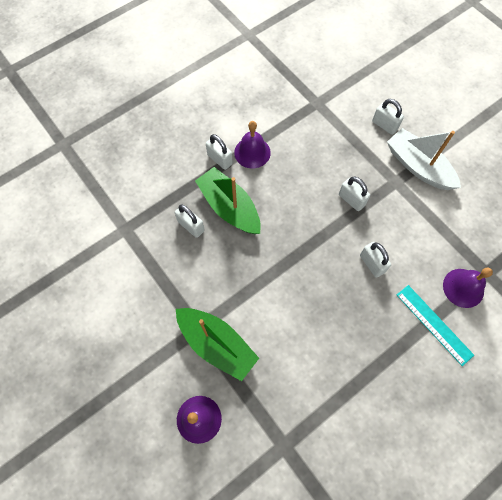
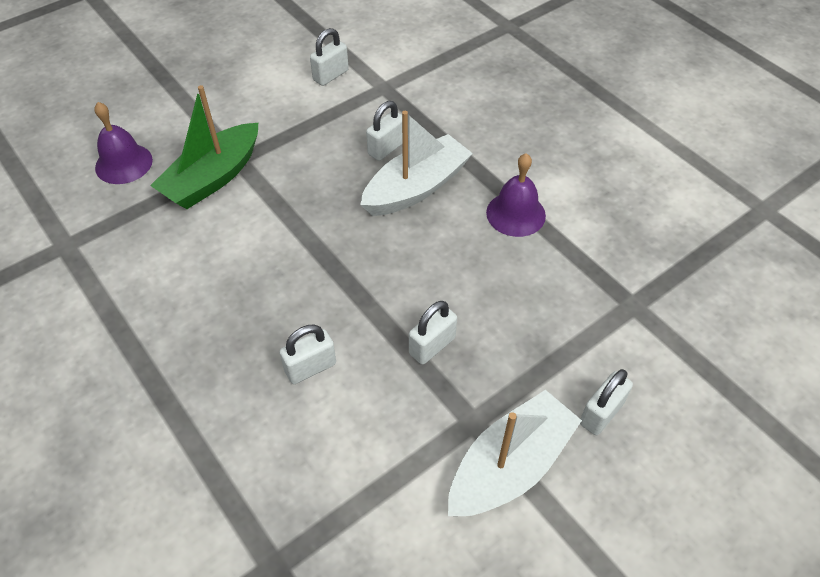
camera: 90 degrees right, 15 degrees down
green boat [195,167,261,234] -> white boat [360,111,473,216]
white padlock [206,134,233,170] -> white padlock moved to [310,28,349,86]
turquoise ruler [397,285,474,366] -> none
purple bell [443,268,493,308] -> none

